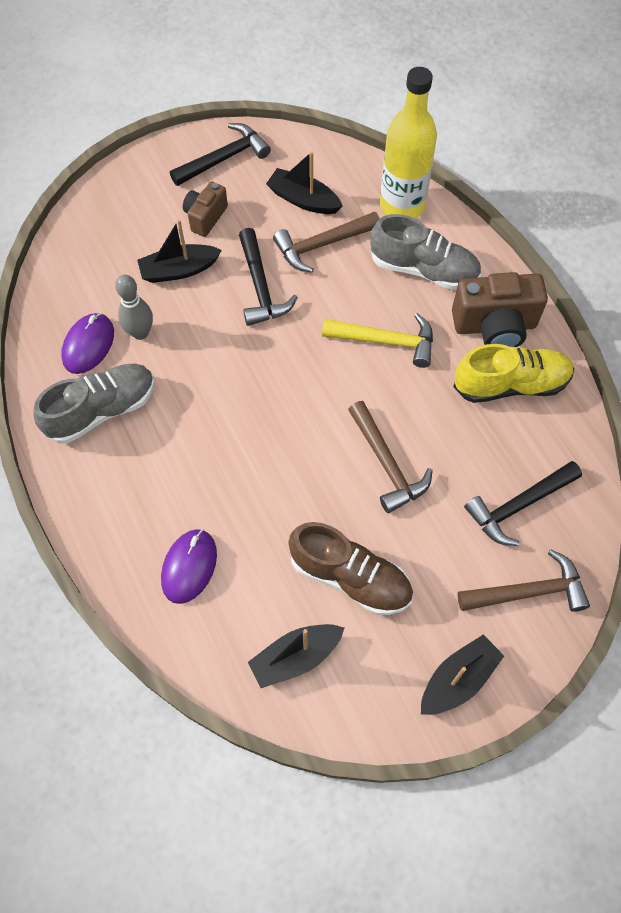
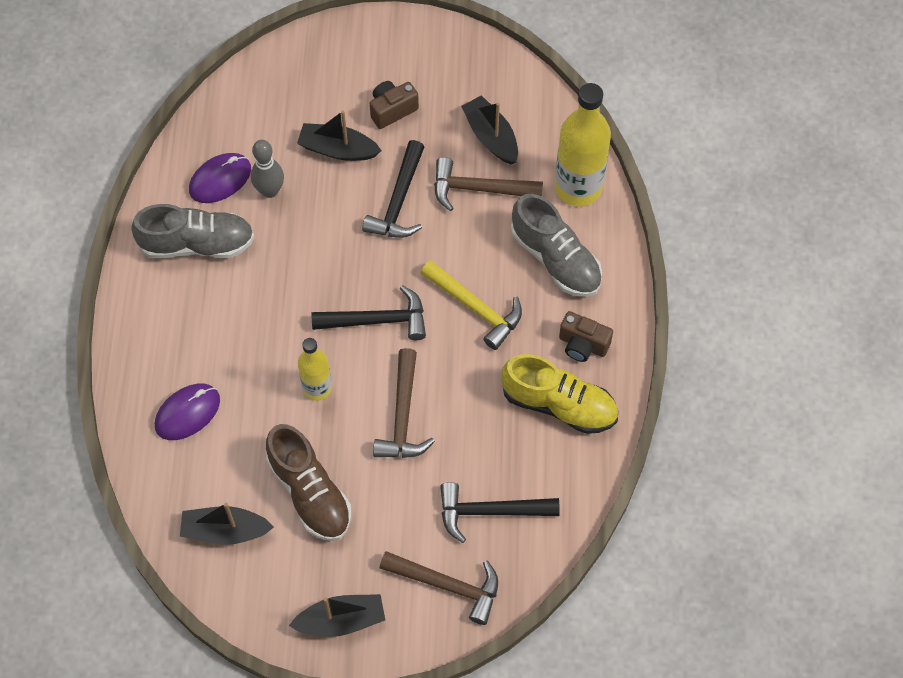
camera: 30 degrees right, 0 degrees up
black hammer [170,123,271,186] -> black hammer moved to [312,285,426,340]
brown camera [452,272,548,347] -> brown camera [559,311,613,362], size x0.59
none -> yellow bottle [298,338,332,401]

